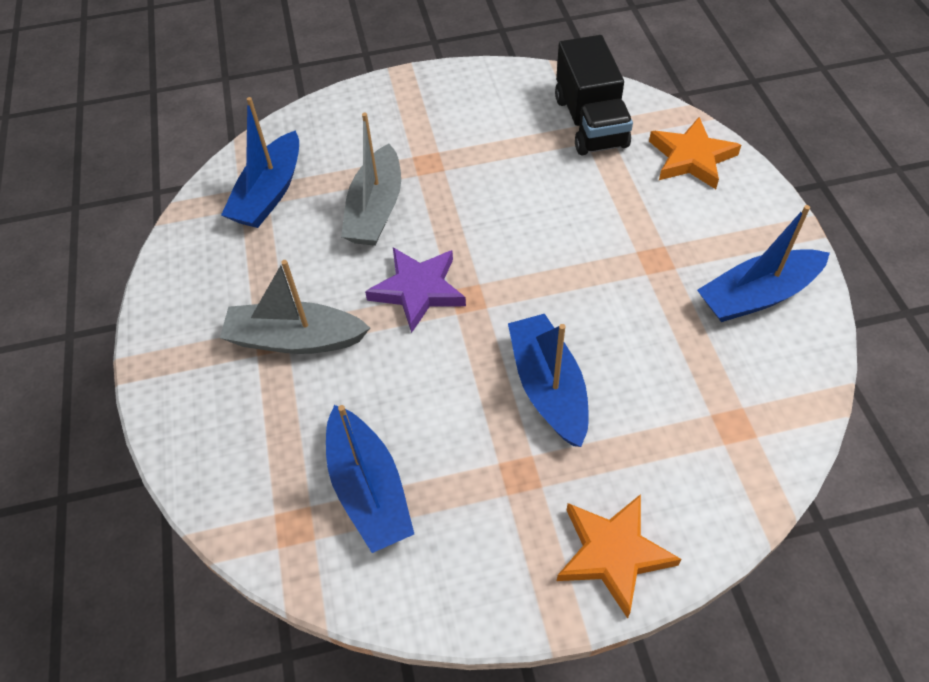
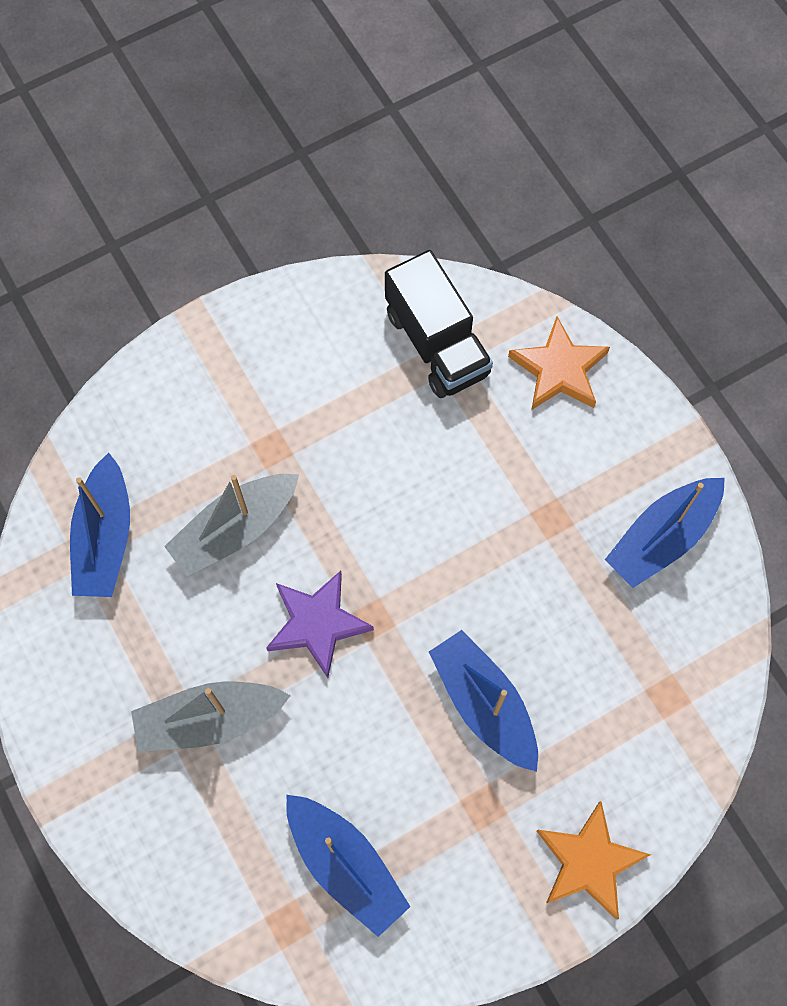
camera: 20 degrees left, 15 degrees up
grey boat [341,113,401,246] -> grey boat turned 60 degrees clockwise [164,474,299,577]

